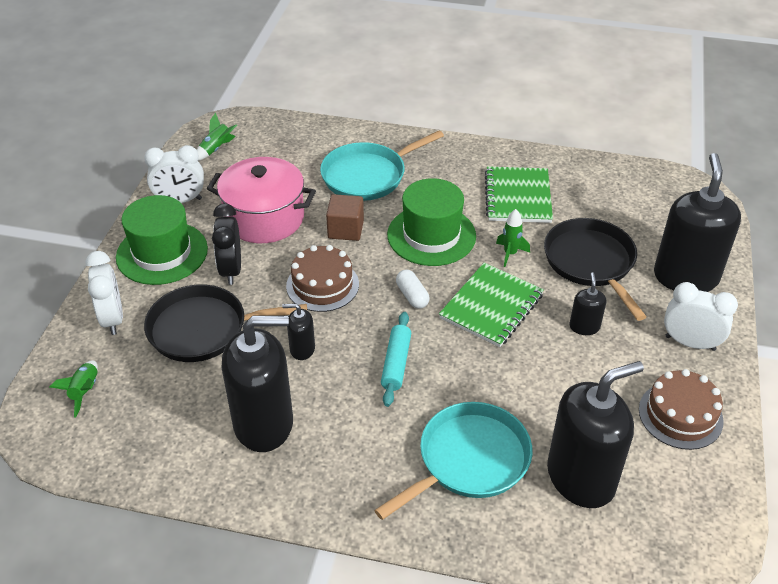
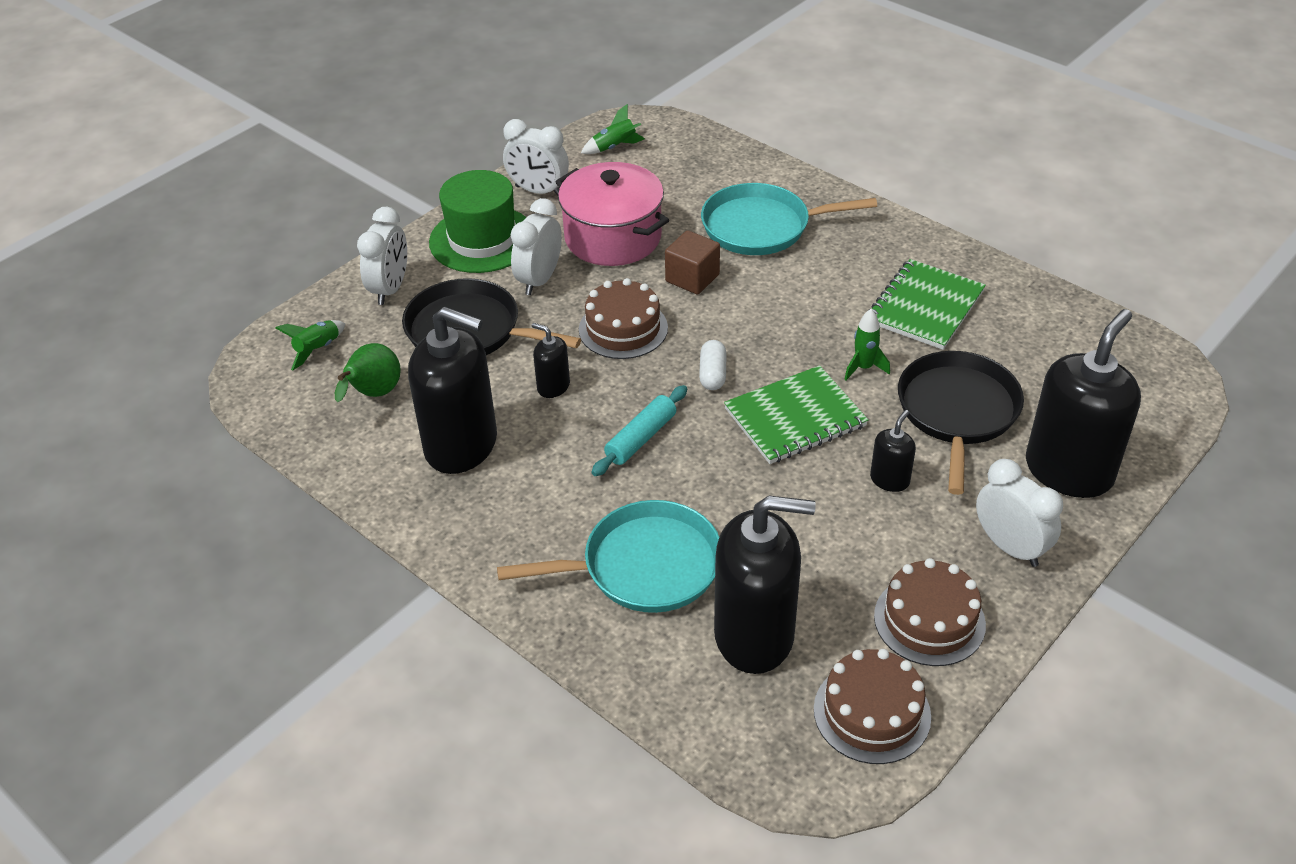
camera: 30 degrees right, 0 degrees up
black clock [212,203,241,285] -> white clock [511,198,562,295]
green hat [387,178,476,266] -> none
none -> green pear [335,343,401,402]
none -> brown cake [814,649,931,764]

